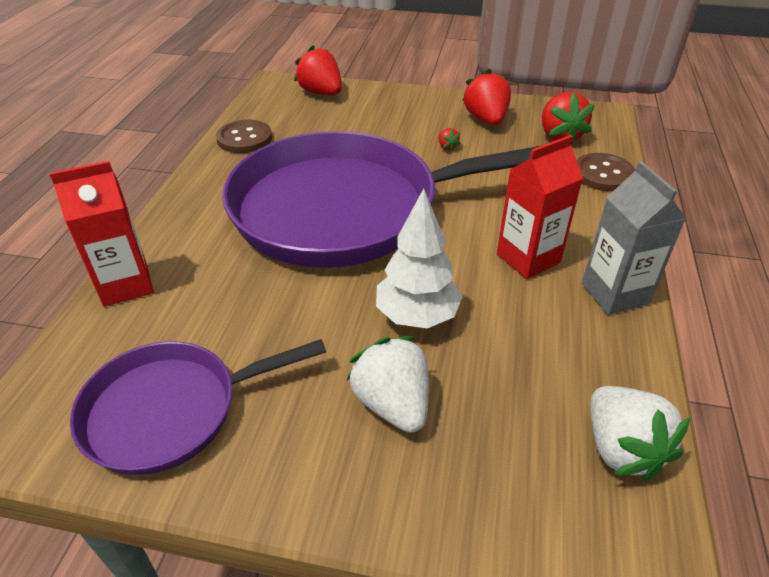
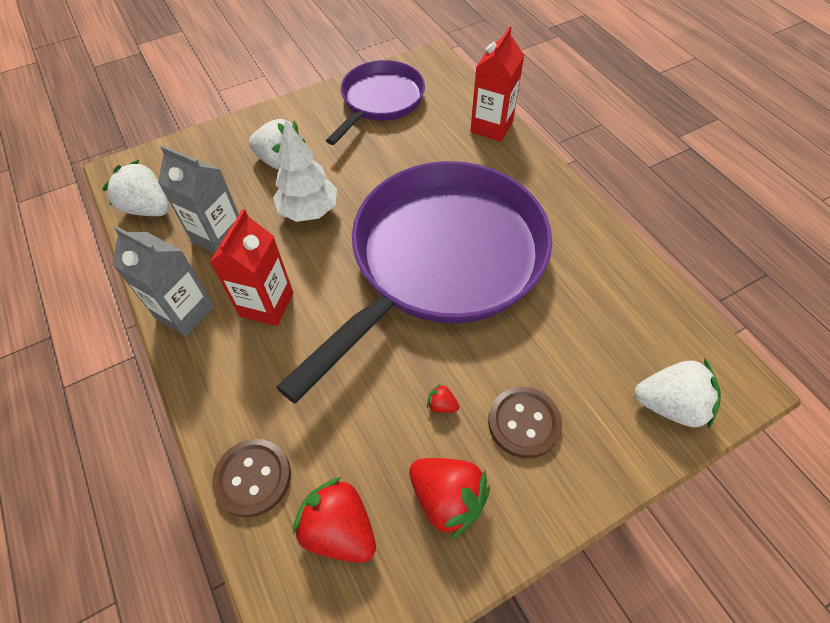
camera: 140 degrees right, 15 degrees up
brown button [216,120,272,153] -> brown button moved to [488,386,562,458]
red strawberry [294,45,342,95] -> white strawberry [634,358,721,429]
none -> grey carton [158,145,239,253]

